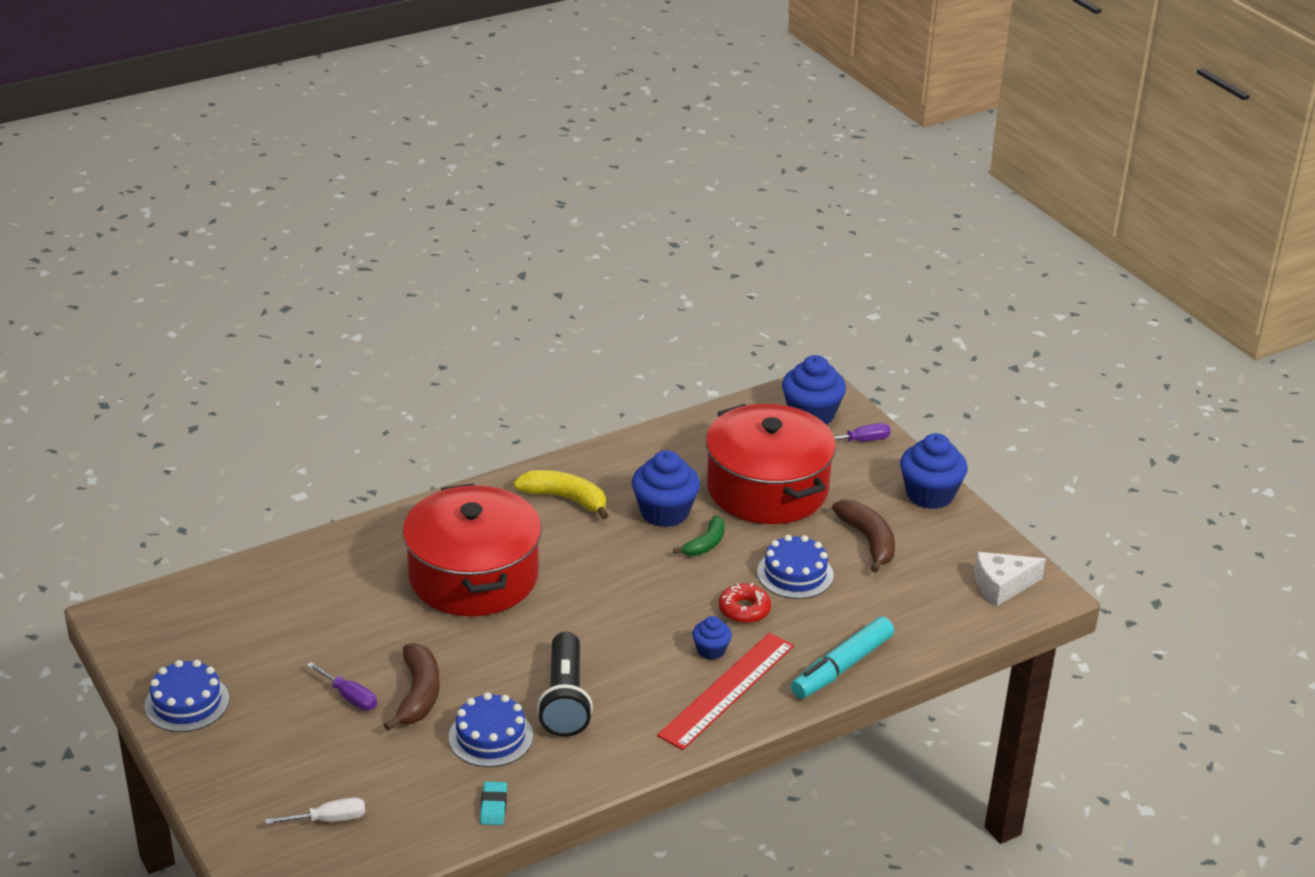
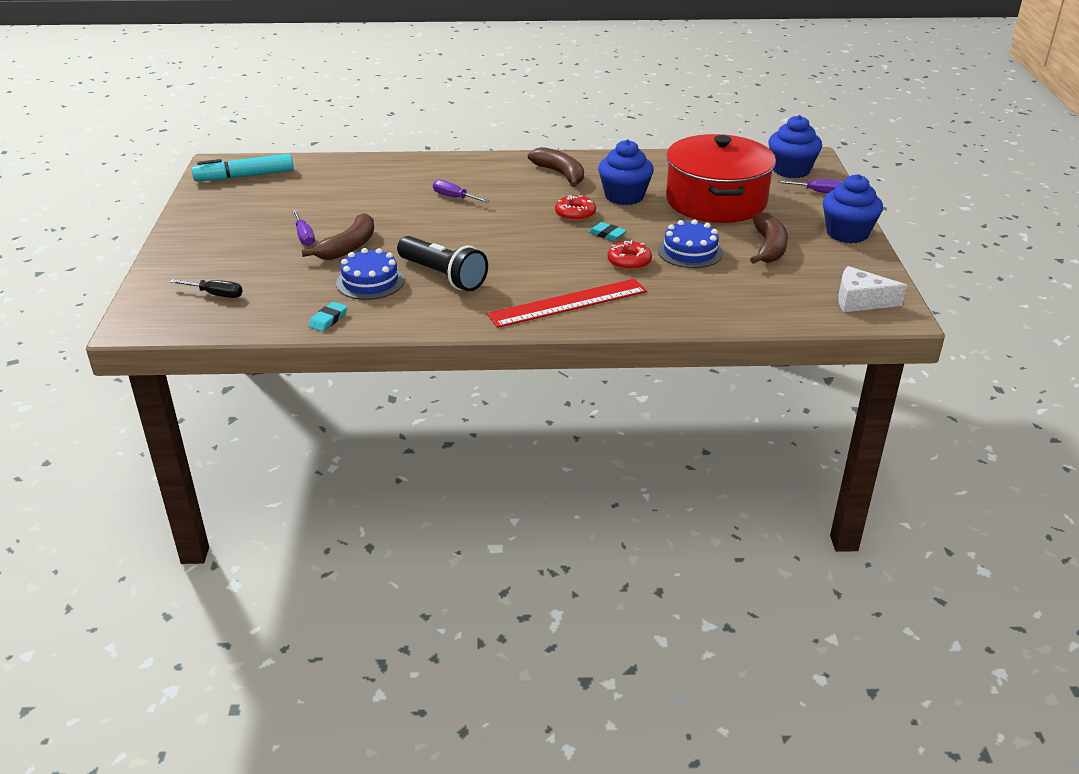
camera: 30 degrees right, 0 degrees up
blue cake [144,660,229,732] -> none
white screwdriver [265,797,365,825] -> black screwdriver [170,279,243,298]
red pot [403,483,542,616] -> purple screwdriver [433,180,489,203]
yellow banana [514,470,609,519] -> brown banana [528,147,584,187]
black flashlight [537,632,593,737] -> black flashlight turned 75 degrees counterclockwise [397,236,488,291]
green banana [673,516,725,556] -> none
blue cupcake [692,616,732,660] -> none
turquoise marker [791,617,894,699] -> turquoise marker moved to [192,154,294,181]
none -> red donut [555,195,596,221]
none -> turquoise eraser [589,222,627,241]

